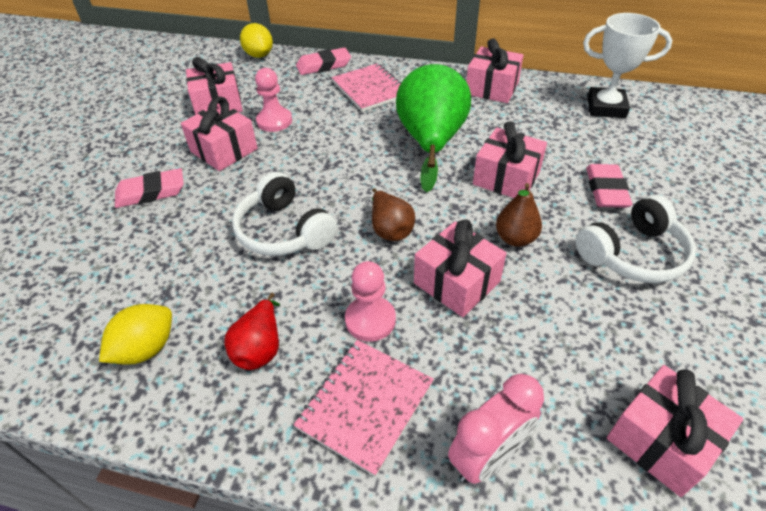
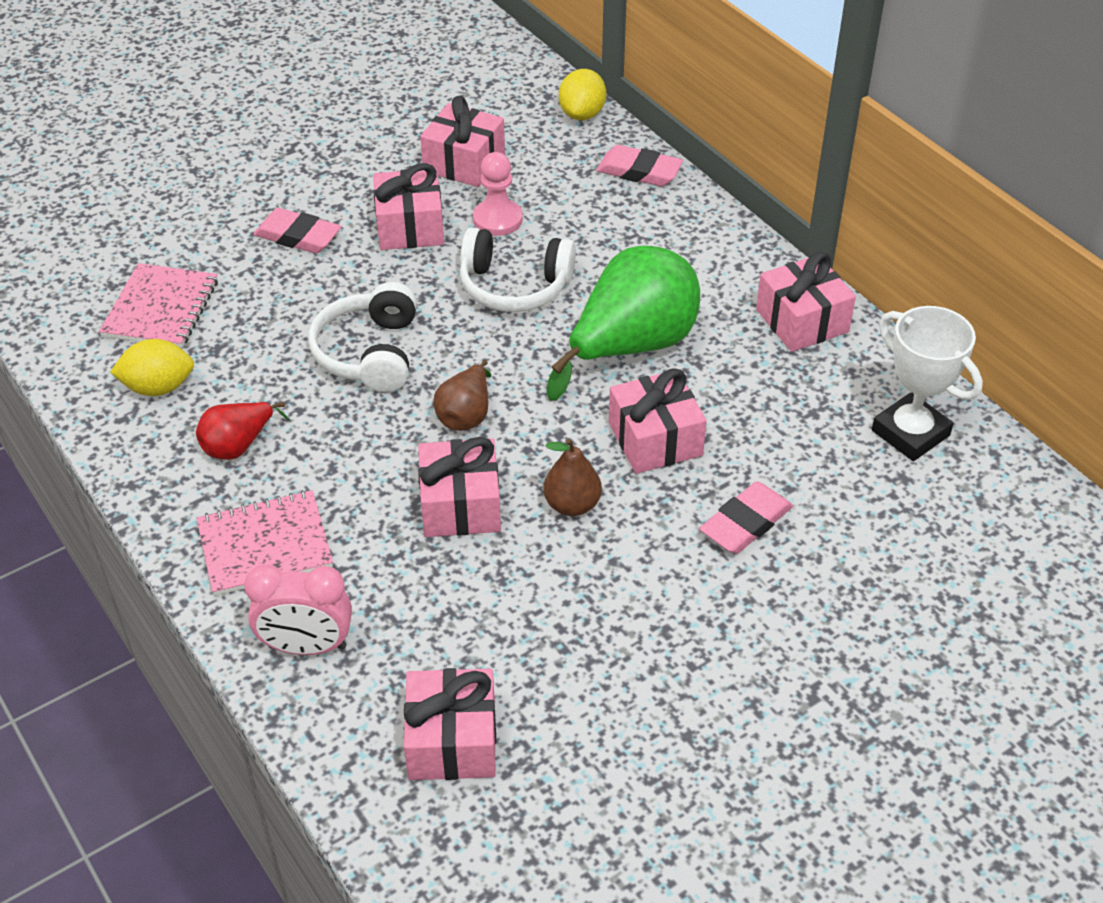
camera: 40 degrees right, 0 degrees up
pink notebook [332,63,401,112] -> pink notebook moved to [99,263,218,348]
pink pawn [345,261,396,342] -> none
white headphones [576,195,696,283] -> white headphones moved to [460,227,576,312]

